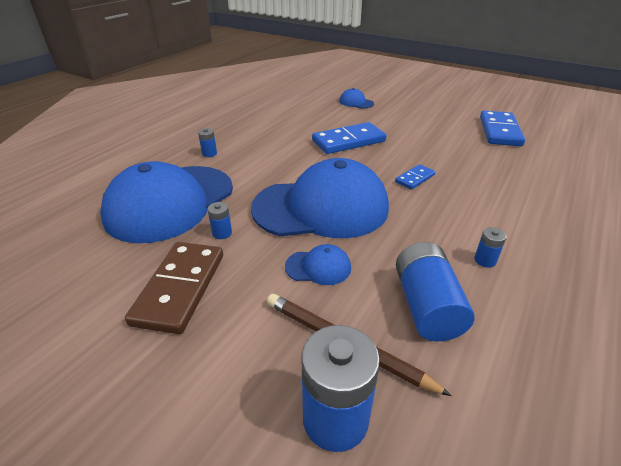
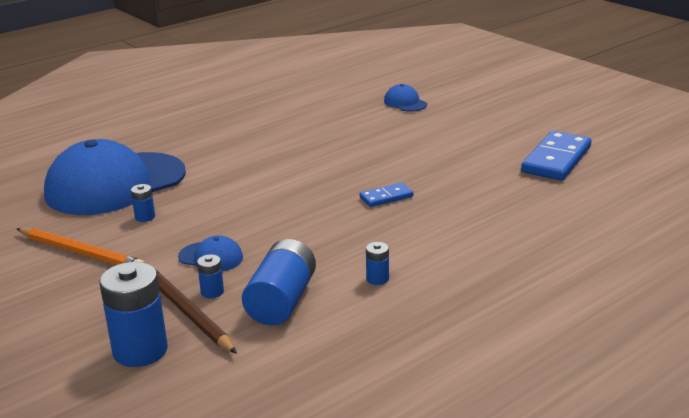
camera: 20 degrees right, 10 degrees down
brown domino [125,242,223,334] -> orange pencil [17,228,145,265]
blue battery [198,128,217,157] -> blue battery moved to [197,254,224,298]
blue cap [251,158,389,238] -> none
blue domino [312,122,386,154] -> none

